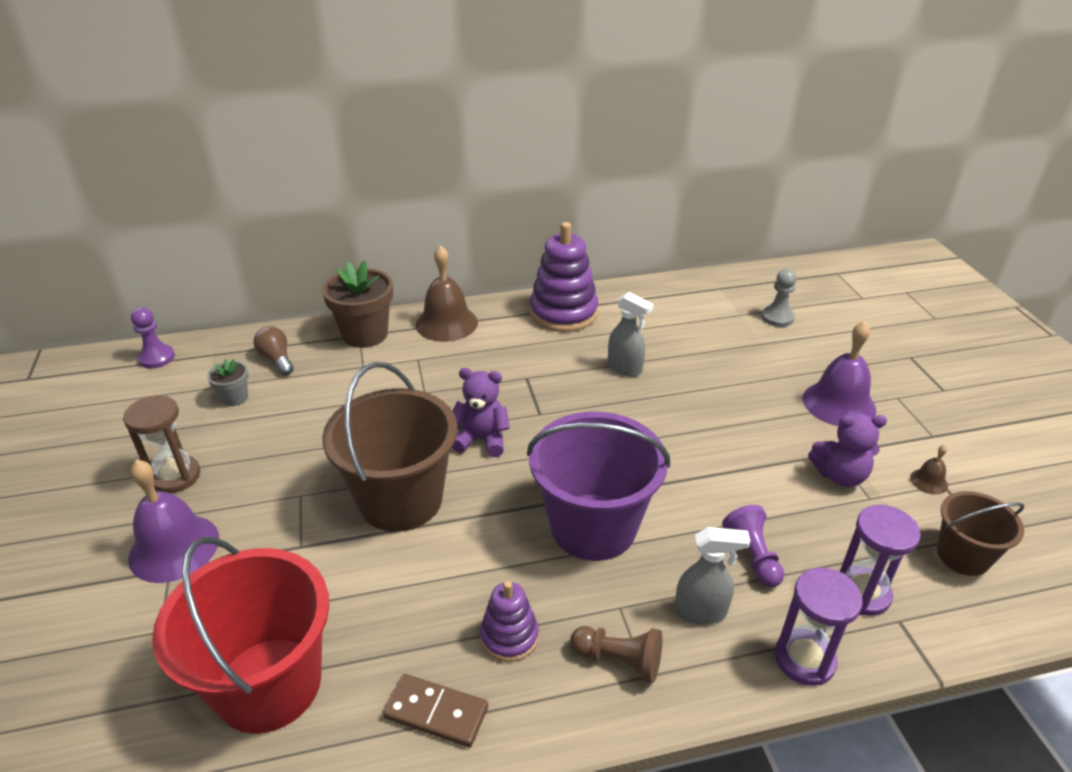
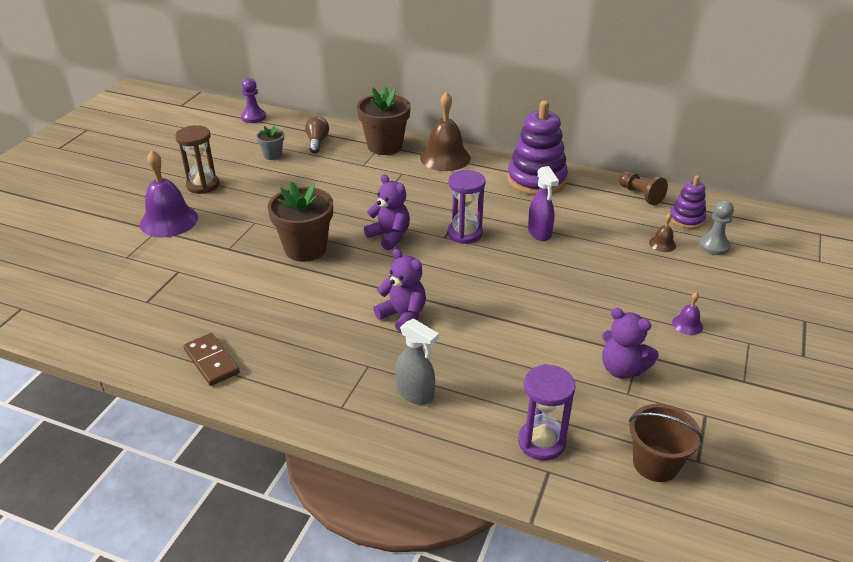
camera: 35 degrees right, 0 degrees up
red bucket [152,537,329,734] -> none
brown bucket [322,362,457,532] -> brown flower pot [268,182,333,262]
purple stacking toy [480,581,539,662] -> purple stacking toy moved to [670,175,706,229]
purple bucket [527,412,670,561] -> purple teddy bear [373,249,426,333]
brown pawn [570,626,662,683] -> brown pawn moved to [619,171,668,205]
grey spray bottle [608,292,654,377] -> purple spray bottle [528,166,559,241]
purple pawn [722,505,784,587] -> none
purple hourglass [775,568,863,686] -> purple hourglass moved to [447,170,486,244]
purple bell [803,321,876,426] -> purple bell [672,292,703,335], size x0.45
brown bell [910,445,948,495] -> brown bell moved to [649,213,676,252]

